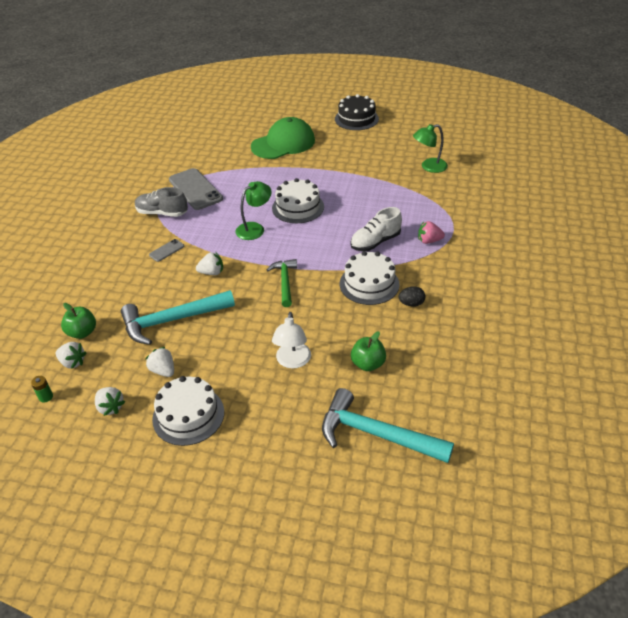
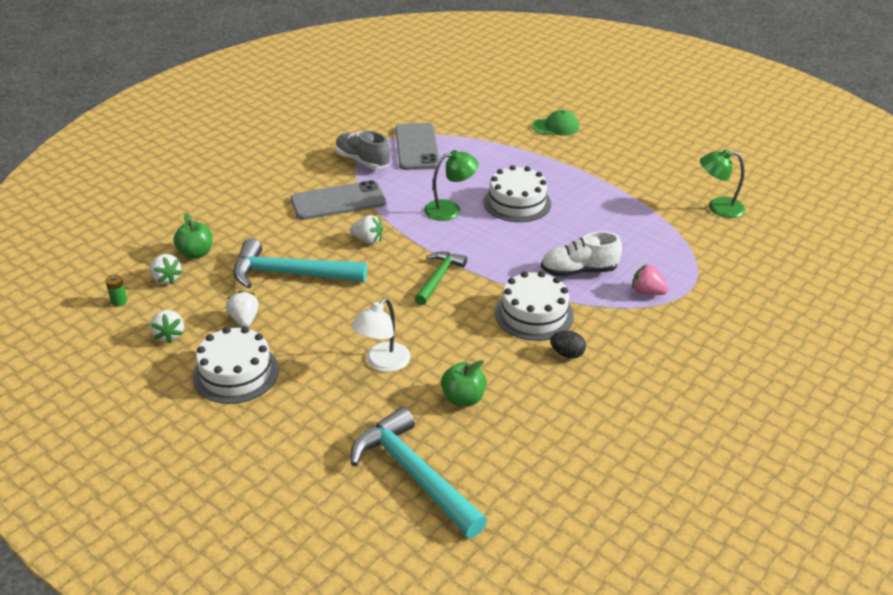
camera: 25 degrees right, 5 degrees down
grey phone [149,239,184,262] -> grey phone [291,180,386,220], size x2.17
green cap [251,117,315,159] -> green cap [532,110,579,135], size x0.54
black cake [335,94,379,130] -> none

